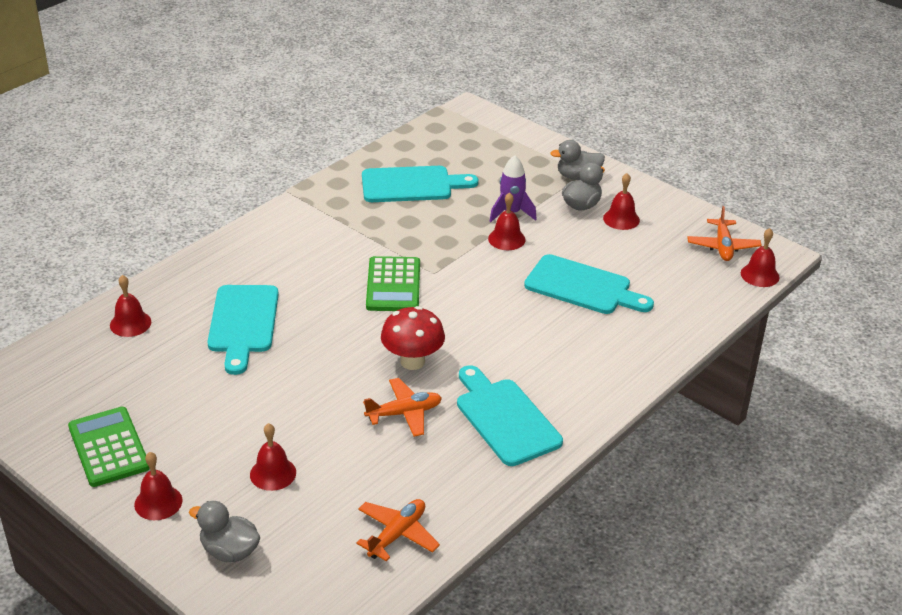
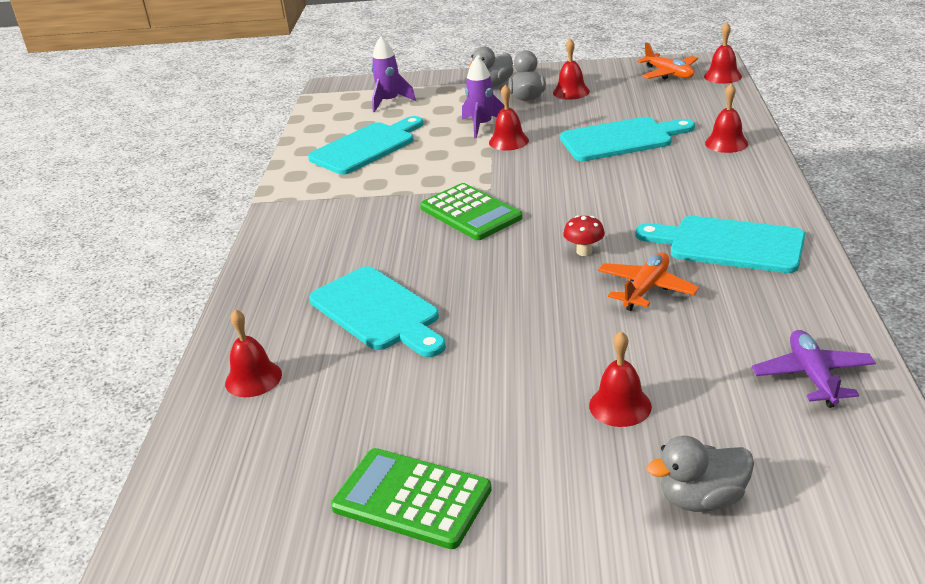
camera: 35 degrees left, 5 degrees down
red bell [134,452,183,520] -> red bell moved to [705,84,748,153]
orange plane [356,499,440,561] -> purple plane [752,330,876,408]
red mushroom [381,306,445,370] -> red mushroom [563,215,605,256], size x0.55
none -> purple rocket [371,37,416,112]

